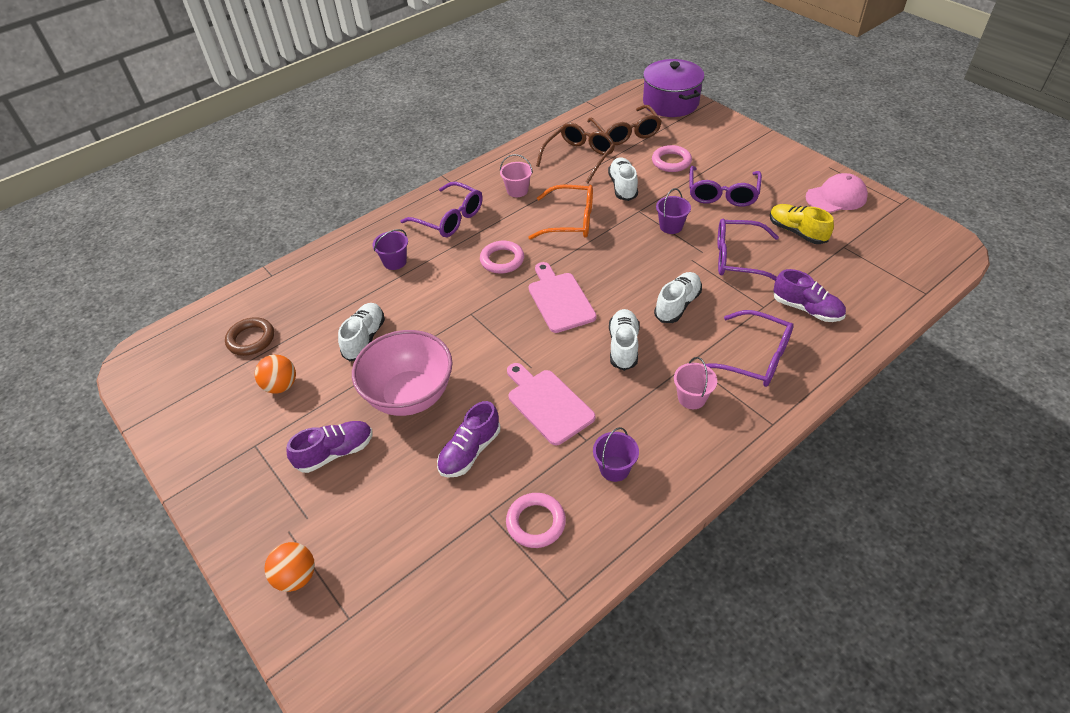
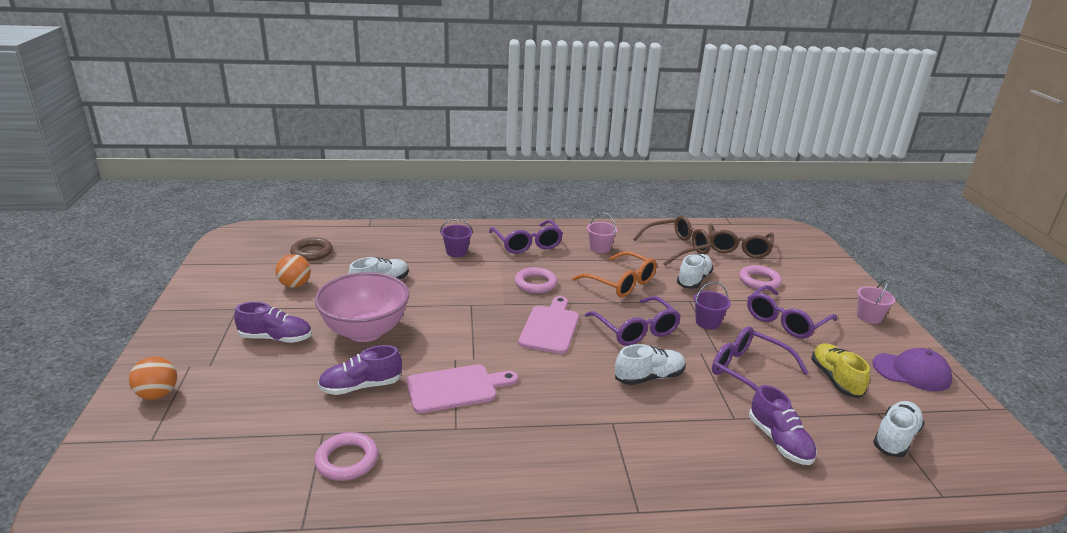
camera: 30 degrees right, 20 degrees down
pink cutting board [507,363,595,446] -> pink cutting board turned 75 degrees clockwise [406,364,518,413]
purple bucket [593,427,639,482] -> none
white shoe [609,309,640,371] -> white shoe moved to [873,401,925,457]
purple pot [643,59,705,117] -> none
pink bucket [674,357,717,409] -> pink bucket moved to [857,279,895,324]
purple glasses [703,310,794,387] -> purple glasses moved to [585,296,681,346]
pink cap [806,173,868,213] -> purple cap [873,348,952,392]

